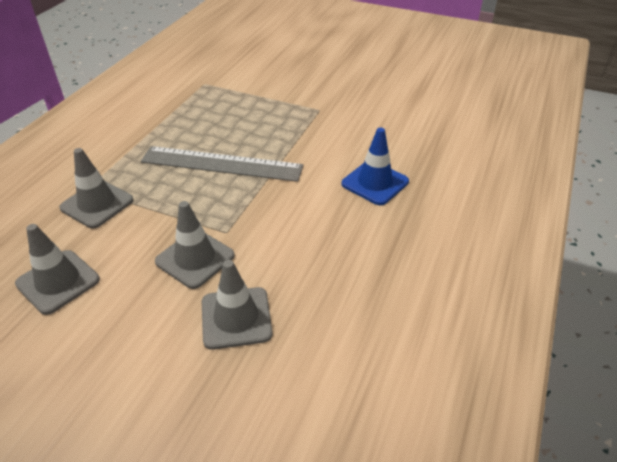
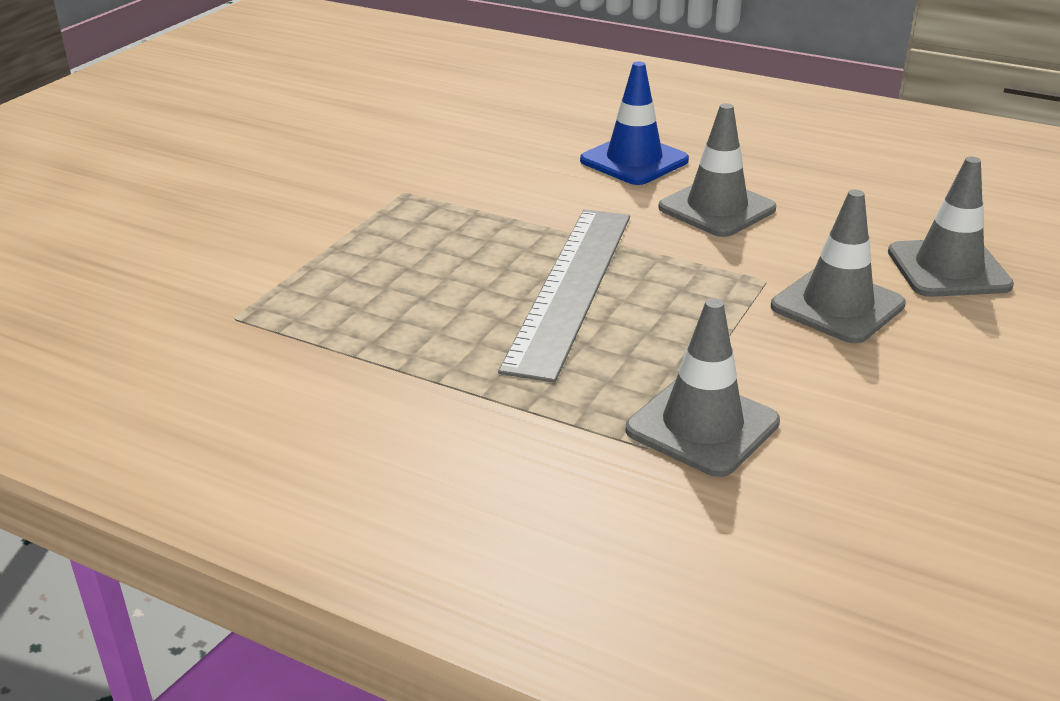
camera: 85 degrees left, 10 degrees down
grey traffic cone [15,224,100,315] -> grey traffic cone moved to [658,103,777,237]

